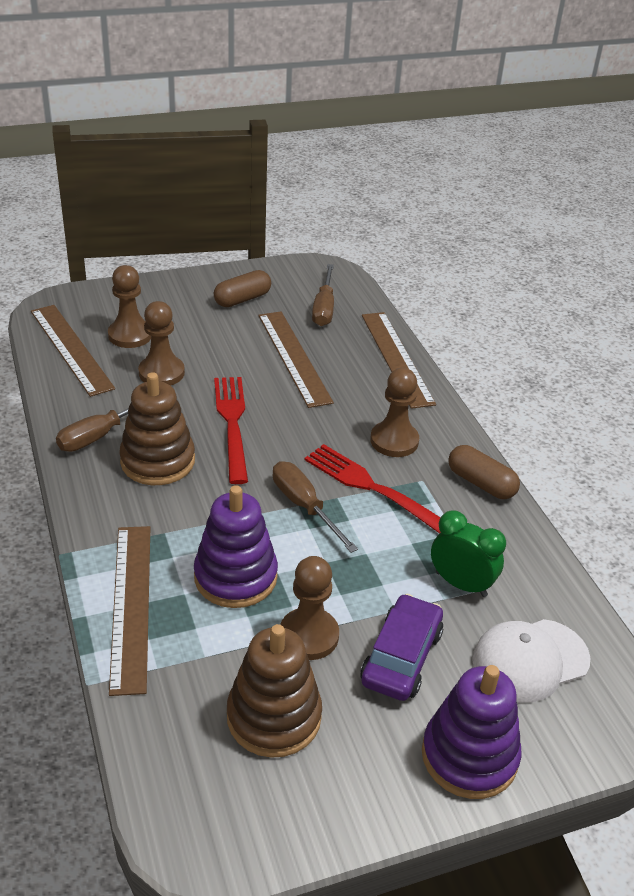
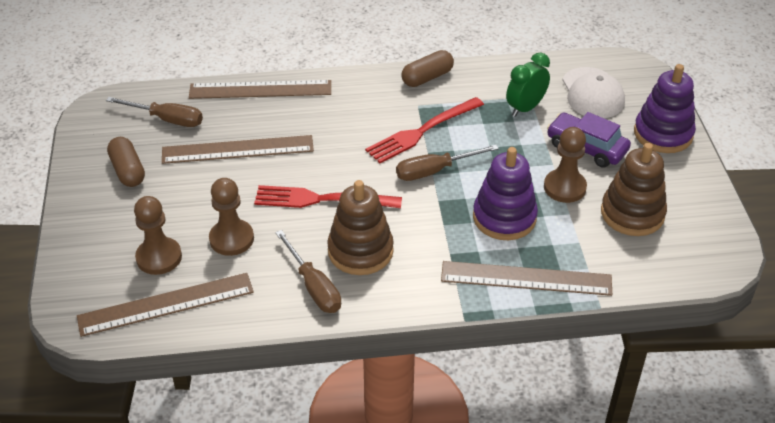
camera: 75 degrees left, 5 degrees up
brown pawn [370,368,419,457] -> none

